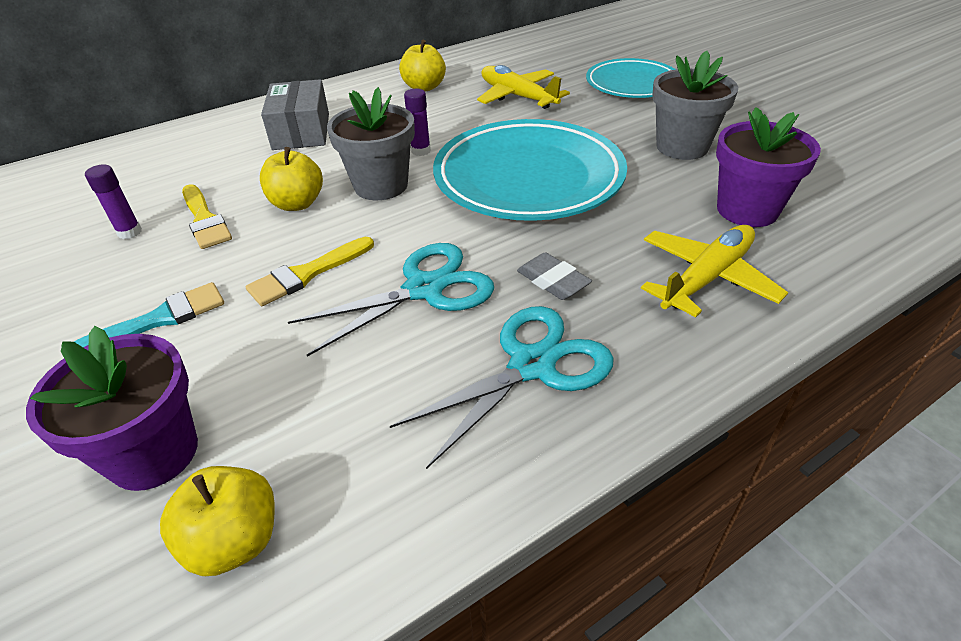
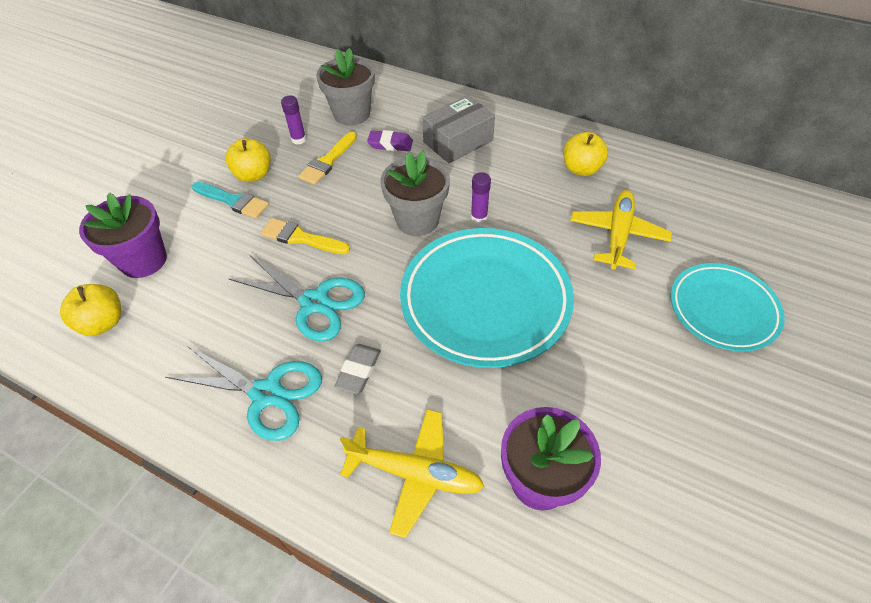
camera: 60 degrees right, 10 degrees up
yellow apple [260,147,323,211] -> yellow apple moved to [225,138,271,182]
grey flower pot [652,51,738,160] -> grey flower pot moved to [316,48,375,126]
none -> purple eraser [367,130,413,151]

